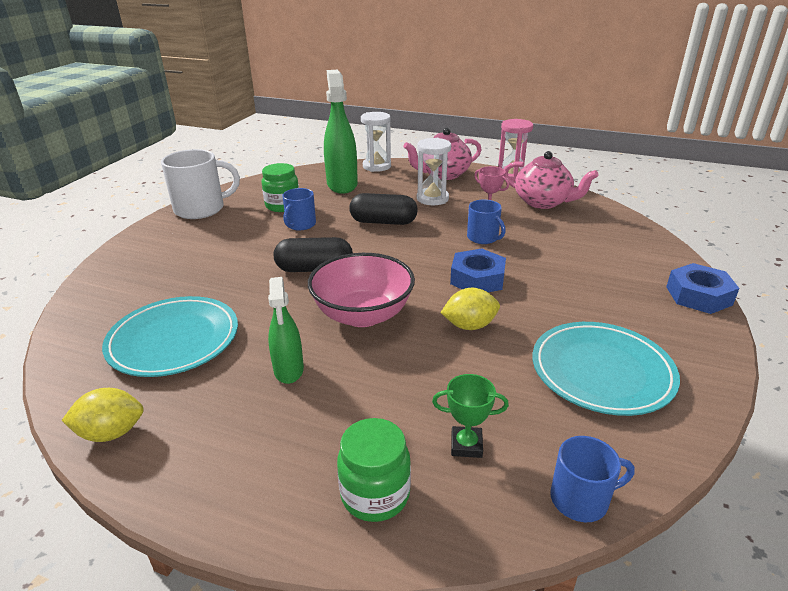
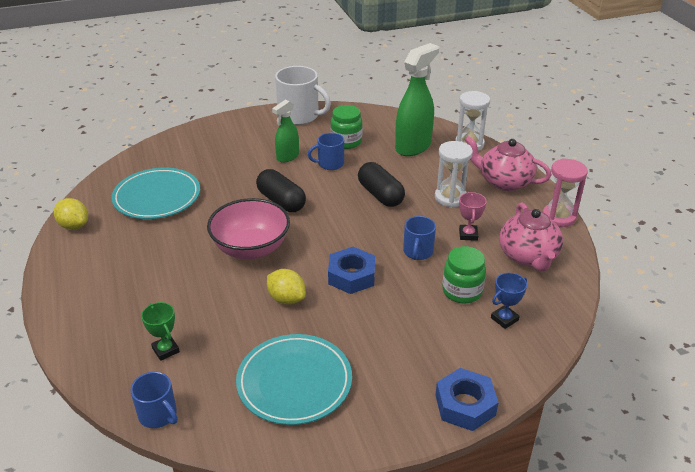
camera: 50 degrees right, 5 degrees up
green spray bottle [268,277,304,384] -> green spray bottle moved to [272,99,299,163]
green jar [337,418,411,522] -> green jar moved to [442,246,486,304]
none -> blue trophy [491,273,527,329]

